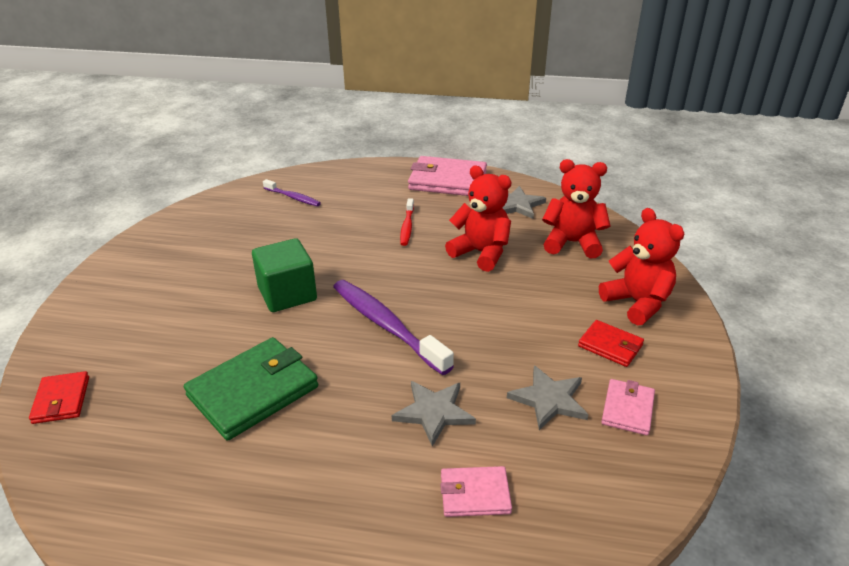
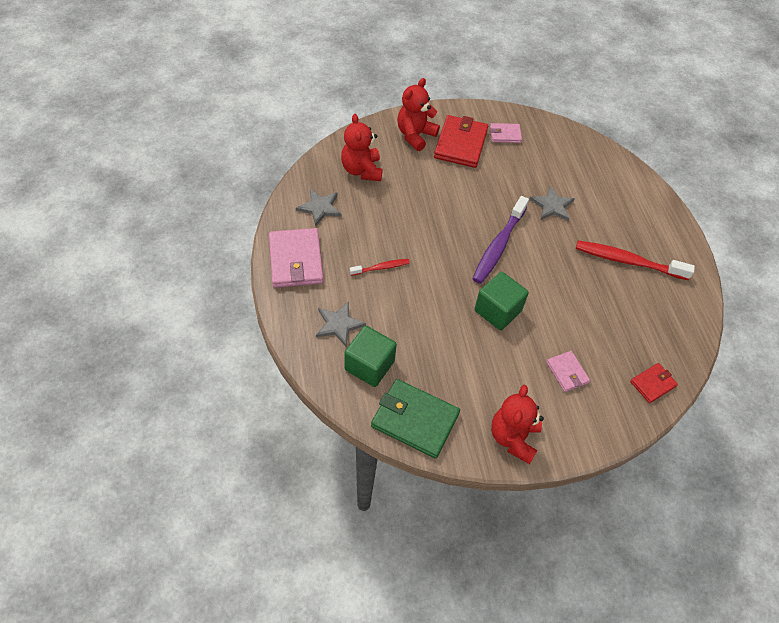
camera: 115 degrees left, 20 degrees up
green wallet [184,337,318,441] -> green wallet moved to [371,379,460,459]
purple toothbrush [263,179,321,206] -> green cube [344,326,397,387]
pink wallet [440,466,512,517] -> pink wallet moved to [547,351,590,392]
red teddy bear [445,166,511,272] -> red teddy bear moved to [491,385,544,464]
grey star [507,365,589,430] -> grey star moved to [316,301,366,347]
red wallet [578,320,644,367] -> red wallet [434,115,488,168], size x1.86
none -> red toothbrush [576,241,695,280]

